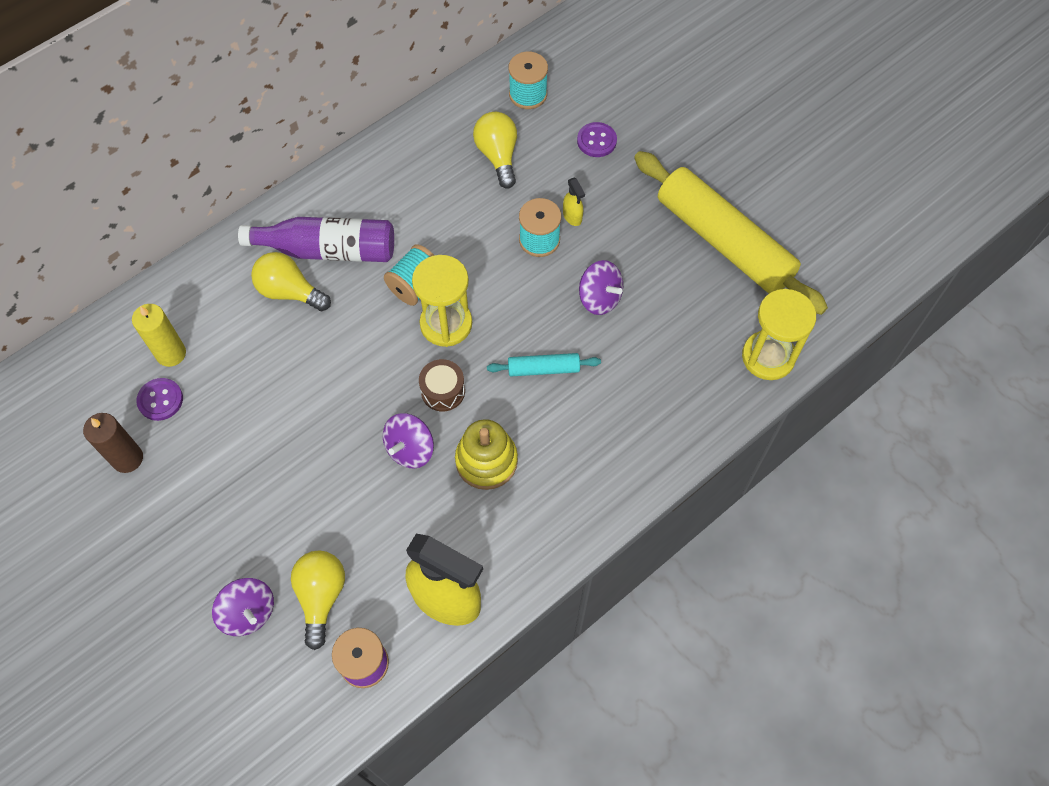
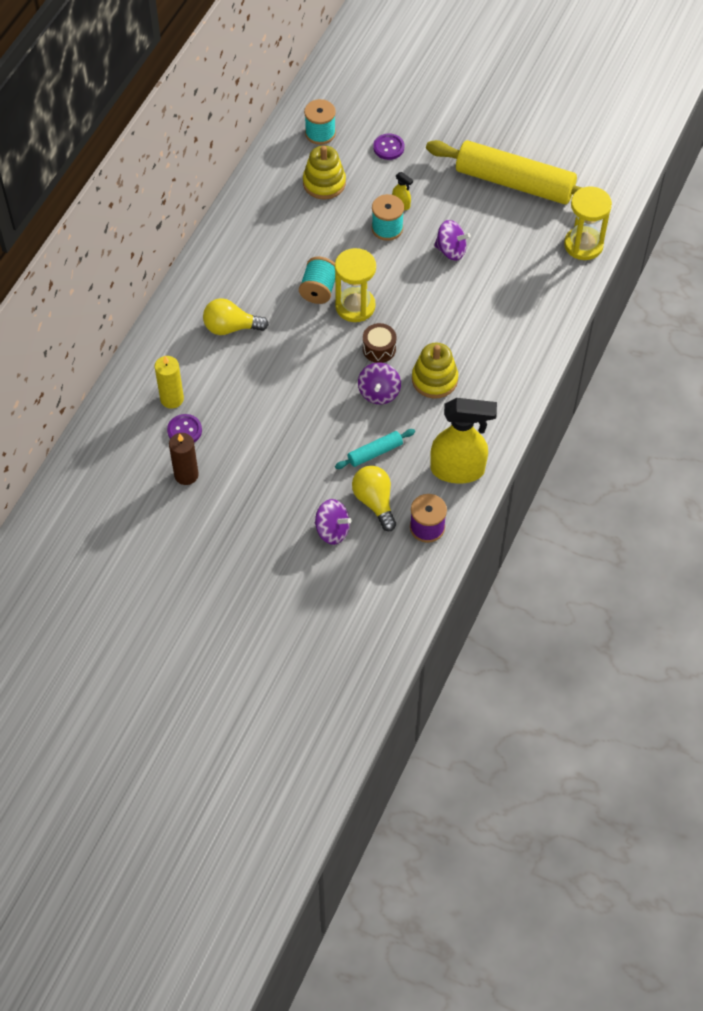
camera: 25 degrees left, 5 degrees down
purple bottle [238,217,394,262] -> none
yellow light bulb [473,112,517,188] -> yellow stacking toy [303,145,346,199]
turquoise rolling pin [487,353,601,377] -> turquoise rolling pin moved to [335,429,415,469]

